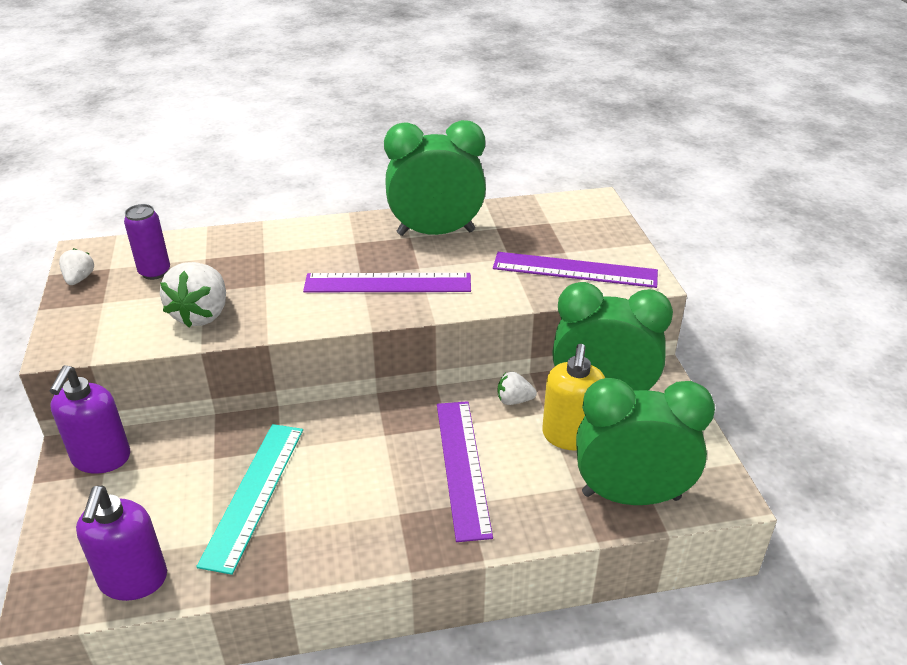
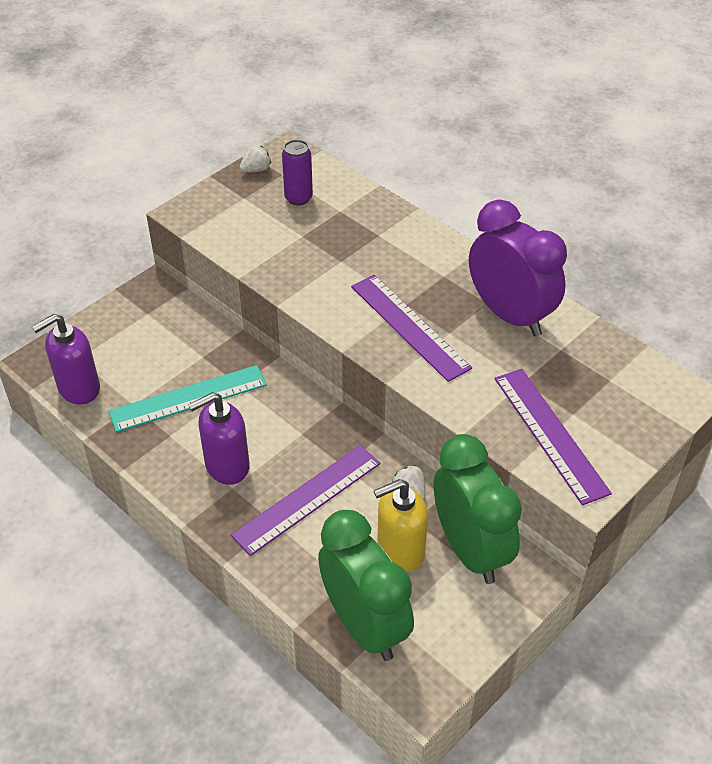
camera: 55 degrees right, 10 degrees up
purple soap dispenser [50,365,130,474] -> purple soap dispenser moved to [188,392,250,485]
white strawberry [160,262,226,327] -> none
green clock [384,120,486,236] -> purple clock [469,199,567,337]

